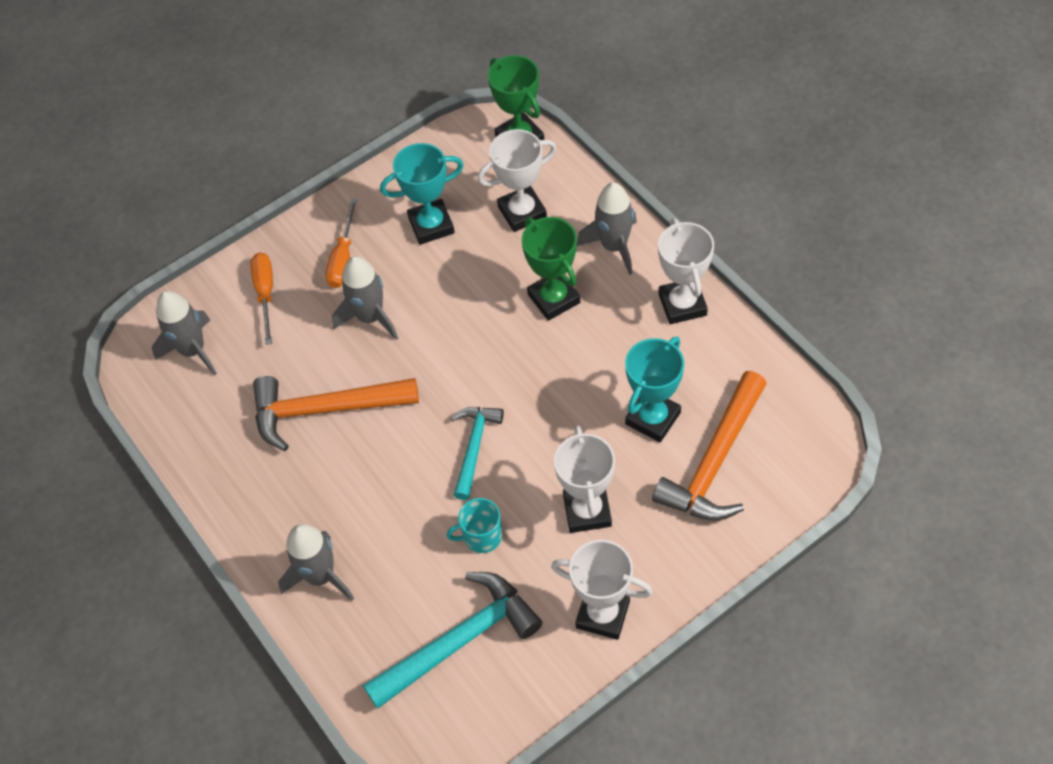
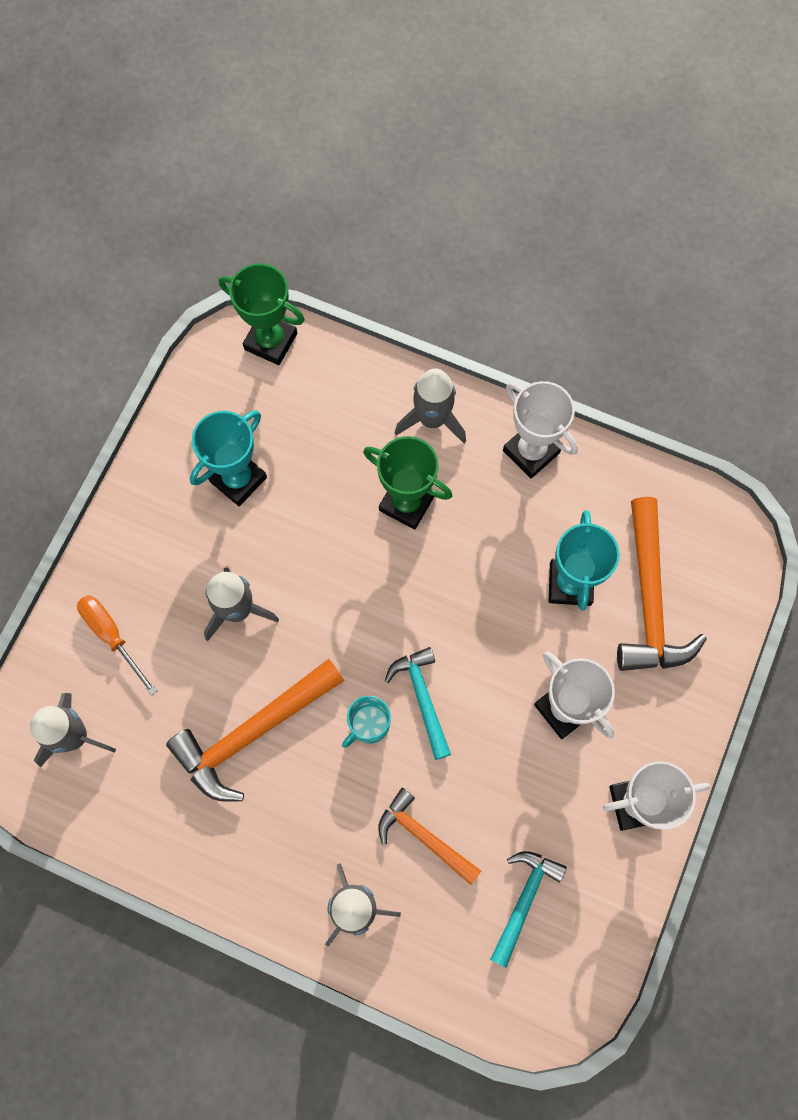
camera: 35 degrees left, 15 degrees up
orange screwdriver [326,199,357,288] -> none
turquoise hammer [363,572,542,709] -> turquoise hammer [490,851,567,968], size x0.61
turquoise mug [446,498,502,553] -> turquoise mug moved to [342,696,391,748]
white trophy [477,129,557,232] -> none
none -> orange hammer [378,788,481,885]

